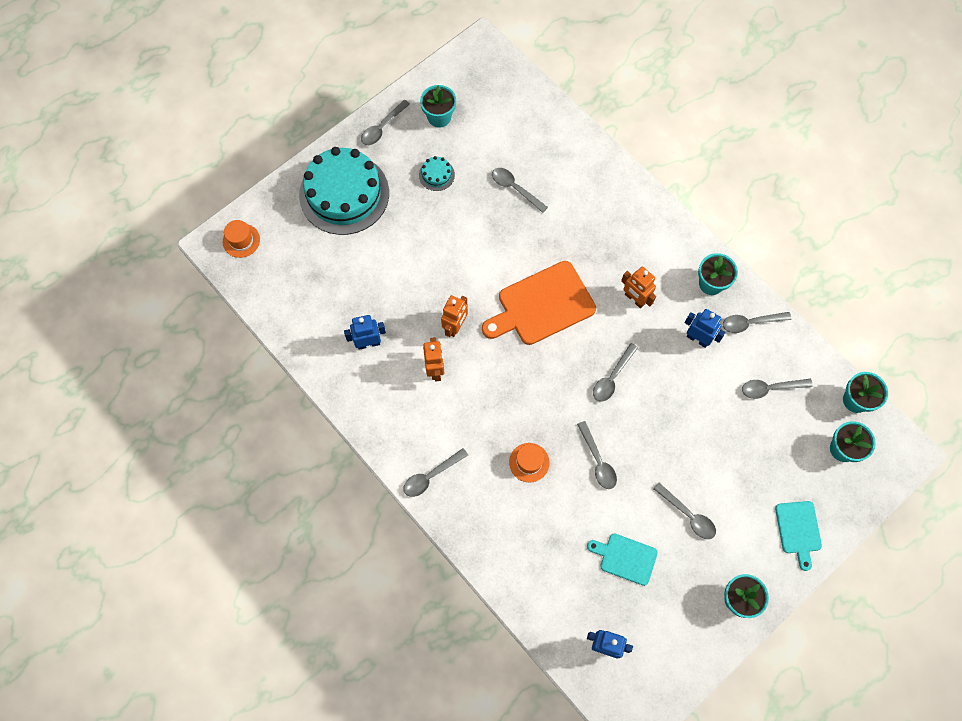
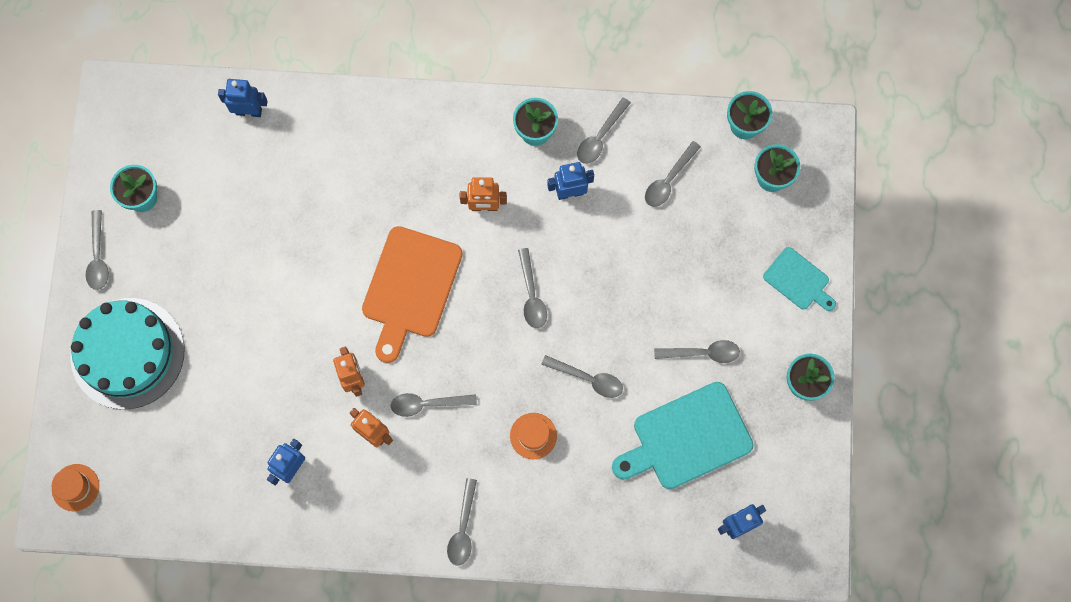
camera: 45 degrees left, 5 degrees up
turquoise cake [419,156,455,191] -> none
grey spoon [492,168,548,213] -> grey spoon moved to [391,393,477,417]
turquoise cutting board [587,534,658,586] -> turquoise cutting board [612,382,754,489], size x1.79
none -> blue robot [218,79,267,117]

